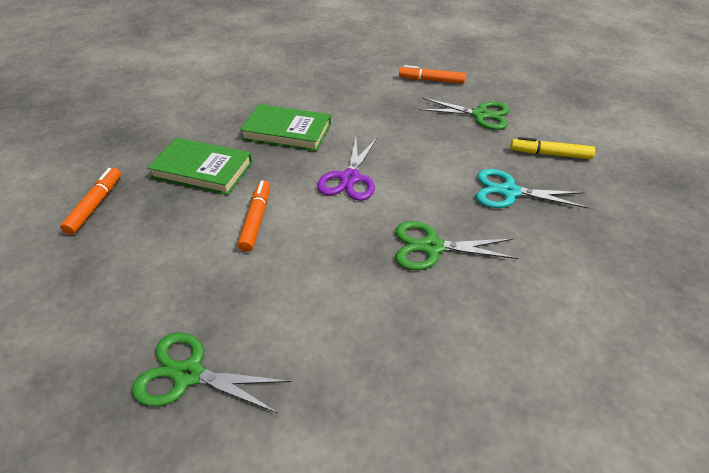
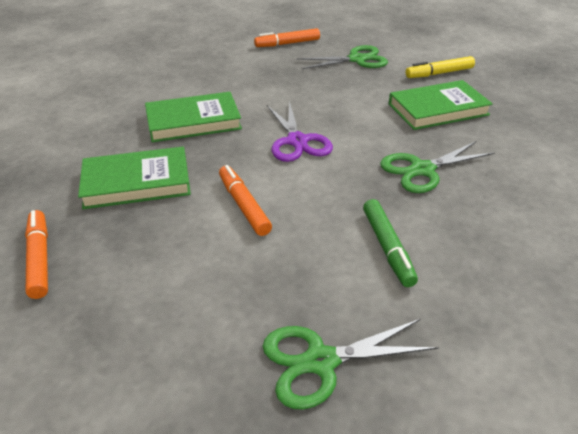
camera: 30 degrees left, 5 degrees down
turquoise scissors [476,169,589,208] -> green book [389,80,493,130]
none -> green marker [363,199,418,287]

